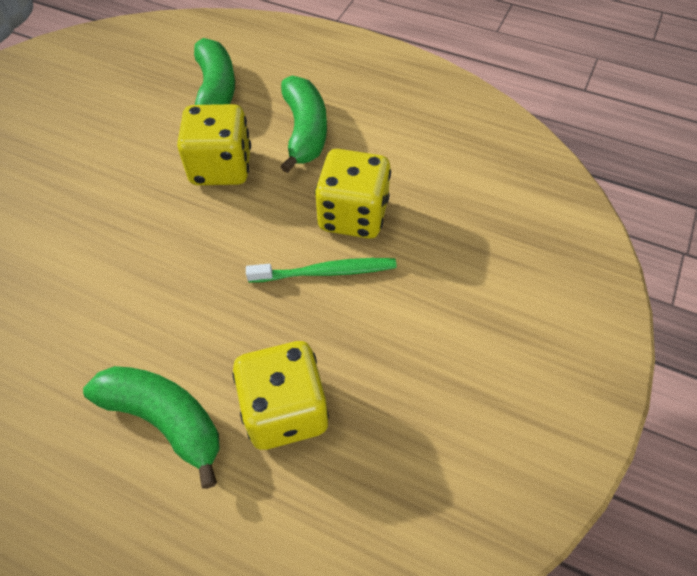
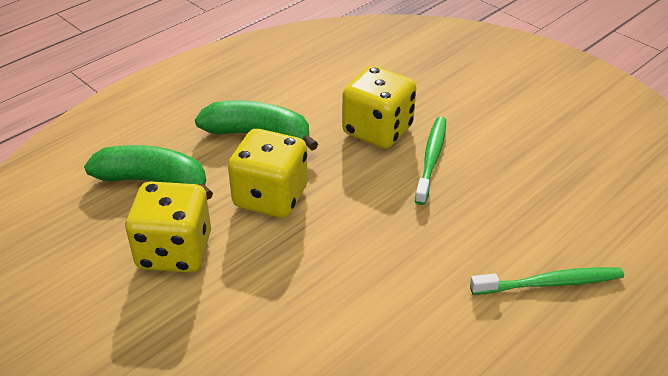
camera: 70 degrees left, 15 degrees down
green banana [83,366,220,489] -> green toothbrush [470,267,624,295]
yellow dice [232,341,329,450] -> yellow dice moved to [125,182,211,273]

